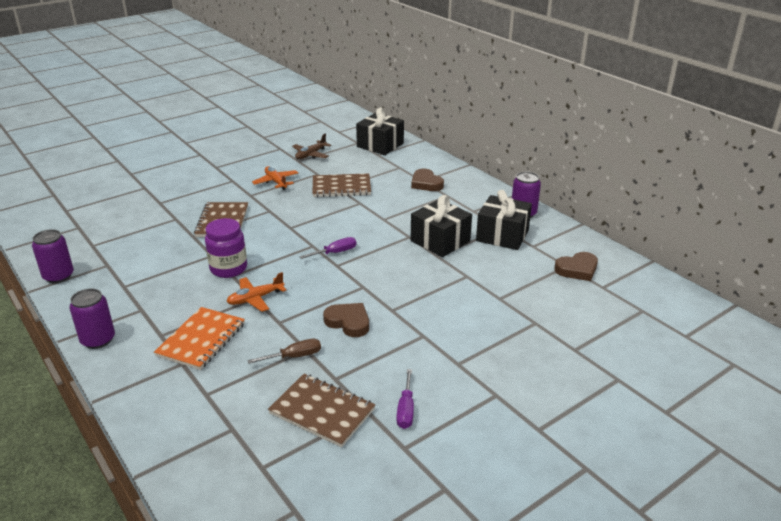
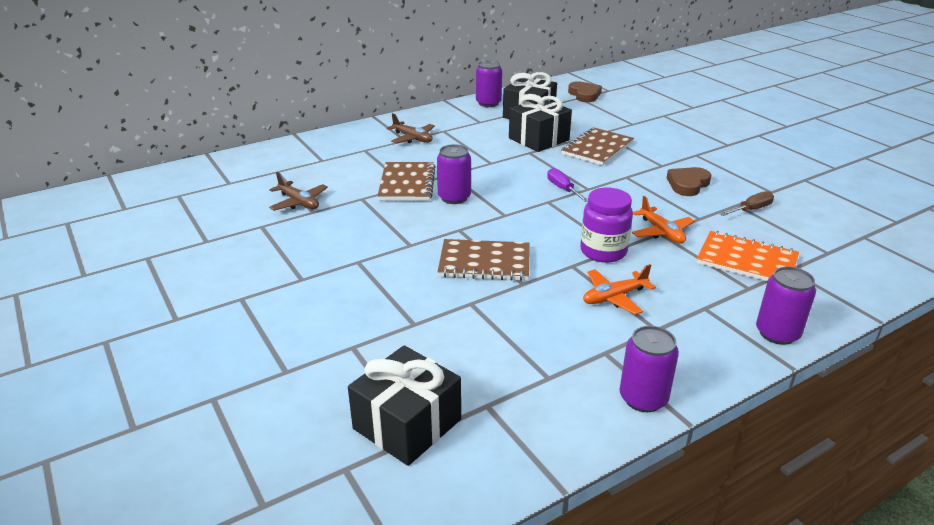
camera: 85 degrees left, 0 degrees up
brown screwdriver [247,339,321,364] -> brown screwdriver turned 75 degrees clockwise [720,191,774,216]
orange plane [252,166,298,190] -> orange plane moved to [583,264,656,315]
brown notebook [268,374,375,447] -> brown notebook moved to [561,127,634,166]
black gift [356,108,404,155] -> black gift moved to [348,345,461,466]
purple screwdriver [397,369,414,429] -> none
brown heart [411,169,444,191] -> brown plane [387,113,435,143]
none -> purple can [437,144,471,204]

